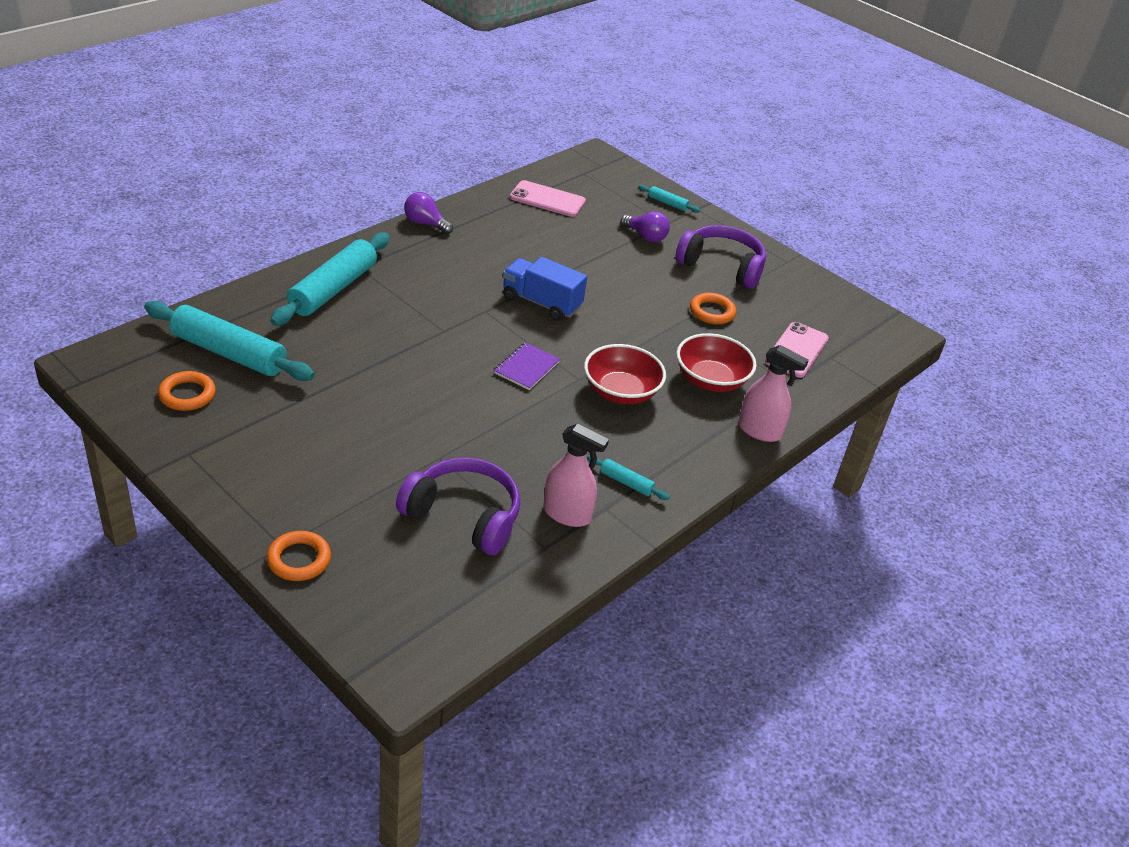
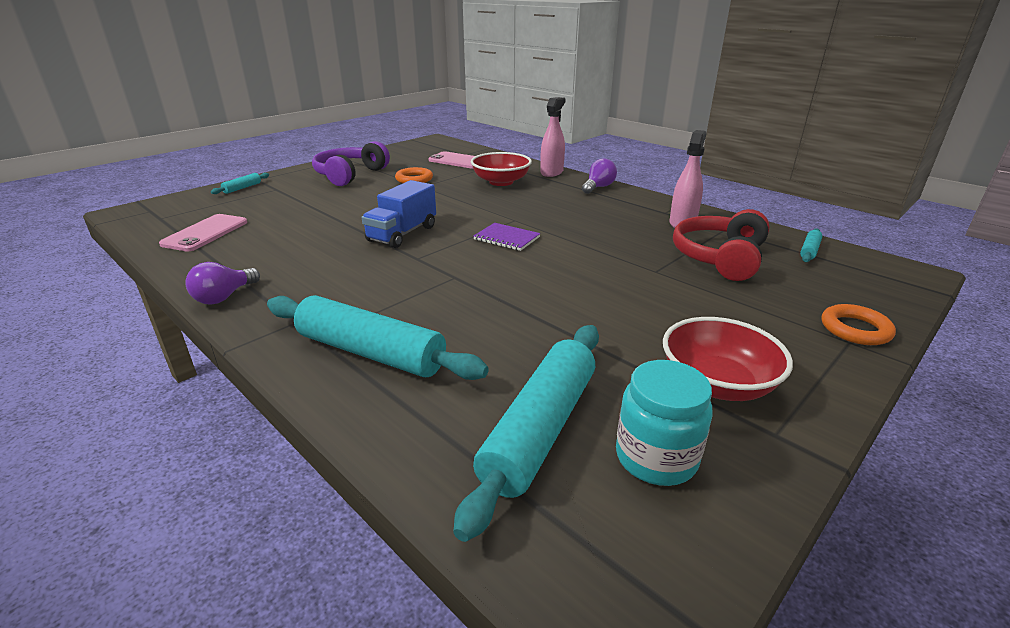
camera: 85 degrees left, 10 degrees down
orange ring [158,371,216,411] -> turquoise jar [616,360,713,486]
purple headphones [396,457,520,555] -> red headphones [673,209,770,281]
red bowl [584,344,666,405] -> red bowl moved to [663,317,793,401]
turquoise rolling pin [587,455,670,500] -> turquoise rolling pin moved to [800,228,822,262]
purple light bulb [621,211,670,242] -> purple light bulb moved to [582,158,617,194]

